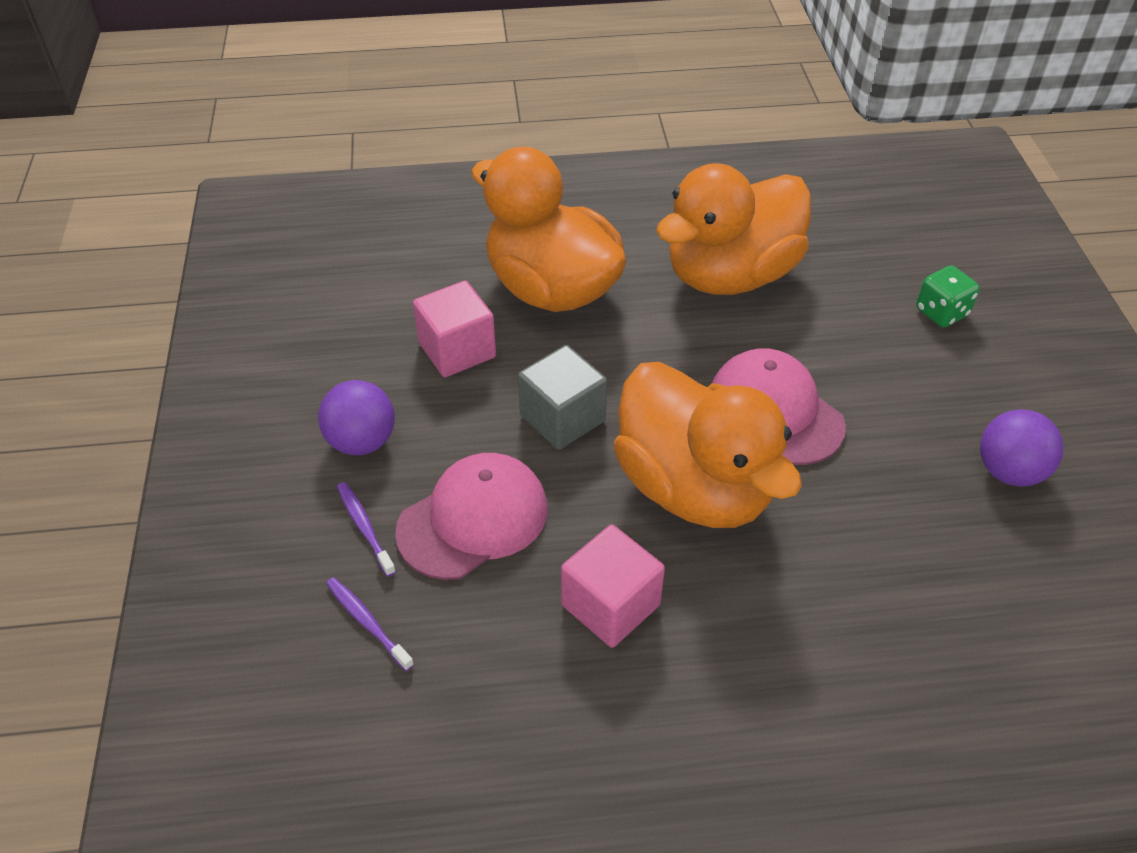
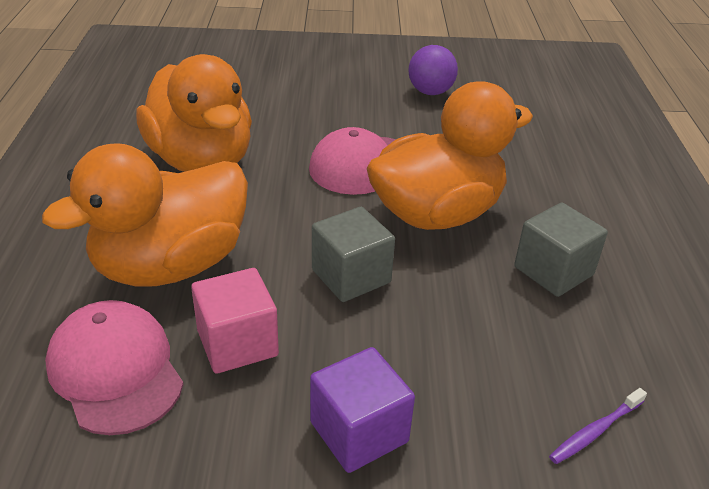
camera: 85 degrees left, 10 degrees down
purple ball [318,380,395,455] -> purple cube [310,347,415,473]
purple toothbrush [337,482,396,577] -> none
pink cap [395,453,548,580] -> pink cap moved to [45,300,184,435]
pink cube [561,524,665,648] -> grey cube [514,203,608,297]
green dice [916,266,980,327] -> none

